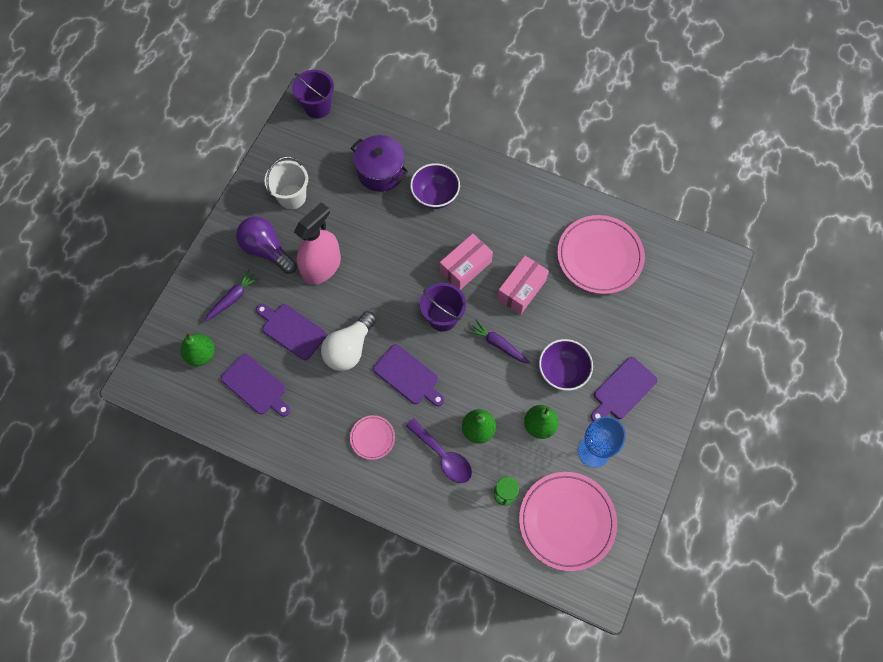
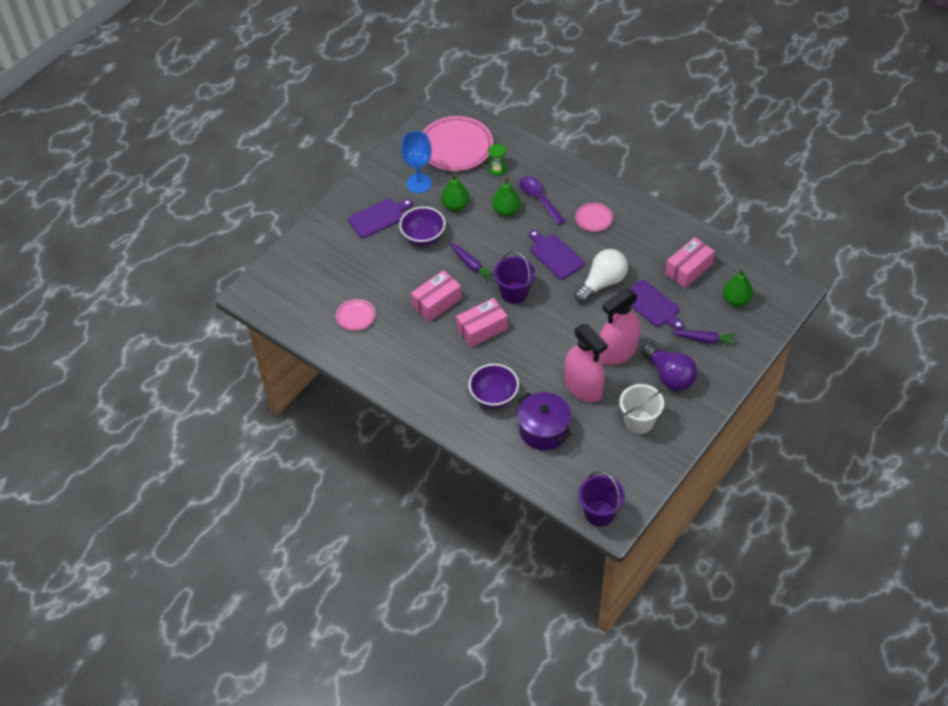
camera: 165 degrees left, 15 degrees down
purple carrot [204,269,260,322] -> purple carrot turned 135 degrees counterclockwise [671,330,737,346]
purple cutting board [221,354,290,417] -> pink box [665,237,715,288]
pink plate [557,215,645,294] -> pink plate [336,299,375,331], size x0.48
none -> pink spray bottle [565,324,608,403]

